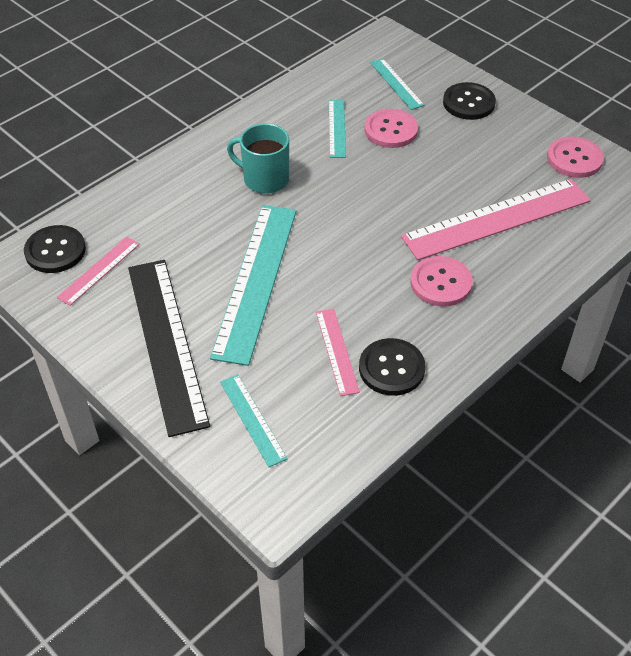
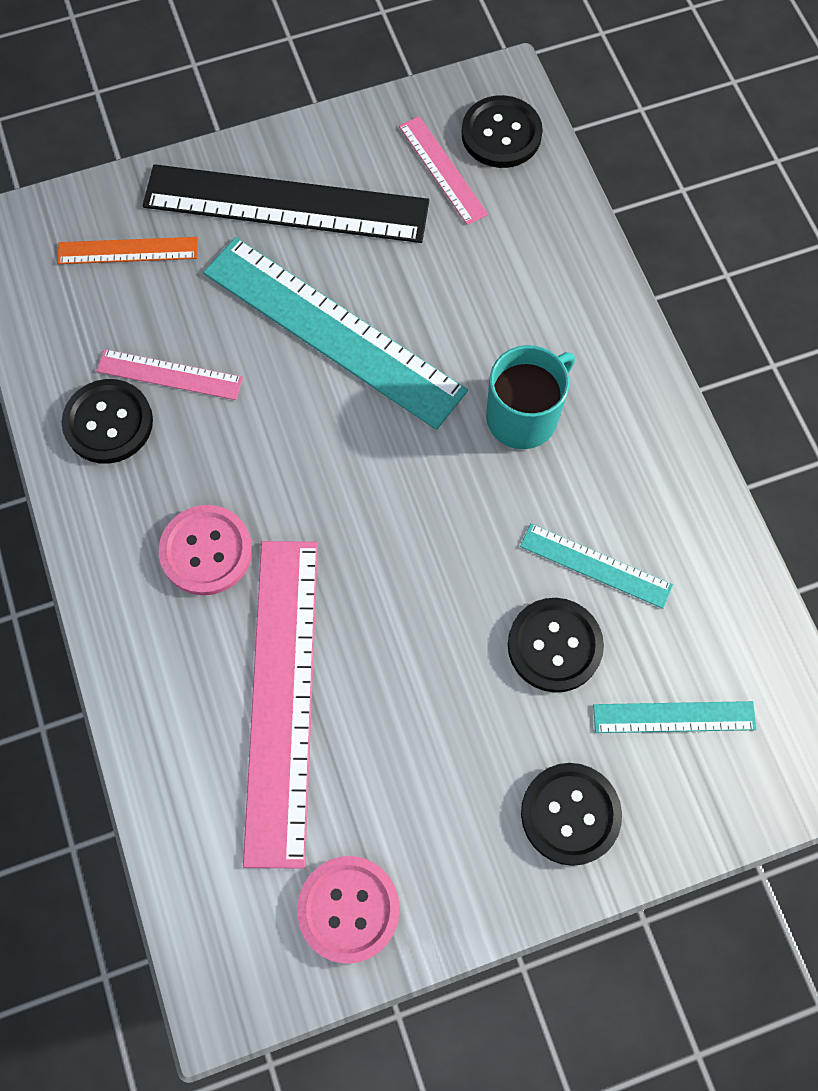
camera: 115 degrees right, 20 degrees up
turquoise ruler [220,374,288,467] -> orange ruler [57,237,198,264]
pink button [364,109,418,148] -> black button [508,598,604,693]

